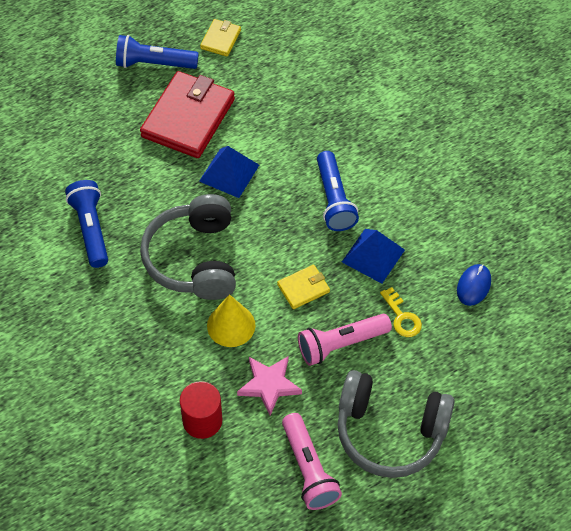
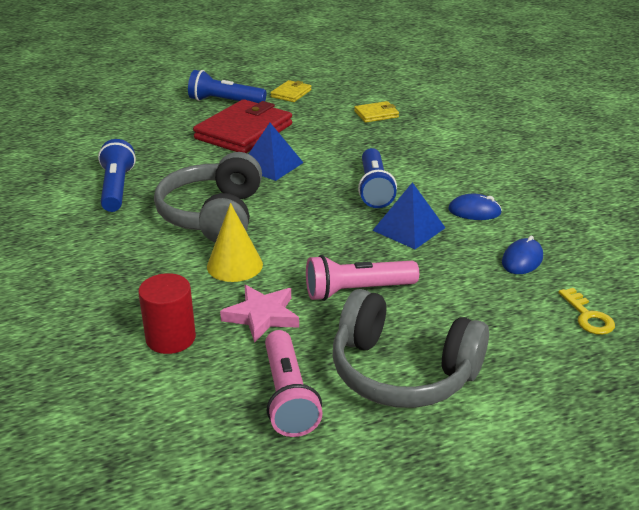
camera: 10 degrees right, 25 degrees down
yellow wallet [277,265,330,309] -> yellow wallet moved to [354,101,399,123]
yellow key [380,287,422,337] -> yellow key moved to [558,288,615,335]
none -> blue mouse [448,194,502,220]

